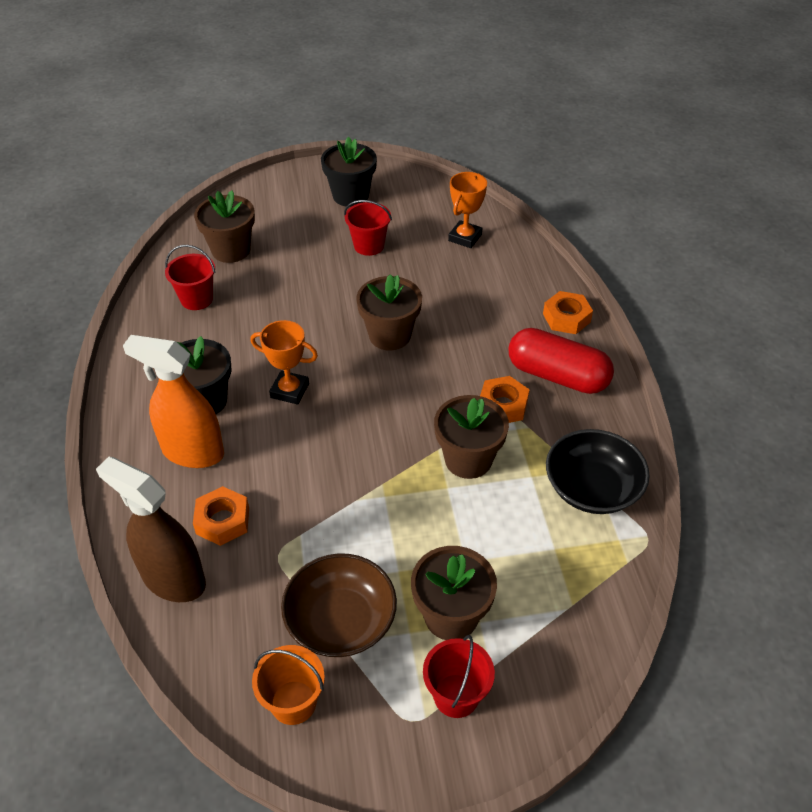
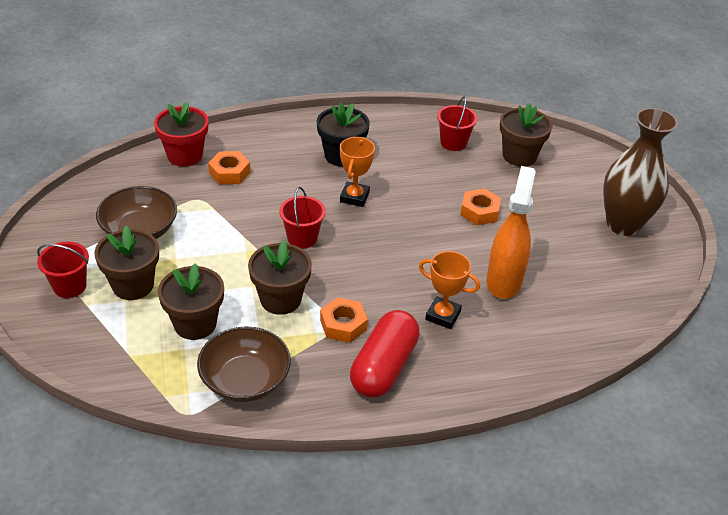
camera: 85 degrees right, 5 degrees down
brown spray bottle [96,457,206,602] -> red flower pot [154,102,208,167]
orange spray bottle [123,335,224,468] -> orange spray bottle moved to [486,166,536,299]
orange bucket [252,645,325,725] -> none
black flower pot [321,136,377,207] -> brown vase [603,108,678,236]
red bucket [344,200,392,256] -> red bucket moved to [279,187,326,248]
brown flower pot [356,274,422,351] -> brown flower pot moved to [158,263,224,340]
orange trophy [448,172,487,248] -> orange trophy moved to [419,251,480,329]
orange nut [543,291,593,334] -> orange nut moved to [460,188,501,225]
black bowl [546,429,650,514] -> brown bowl [197,326,291,402]

